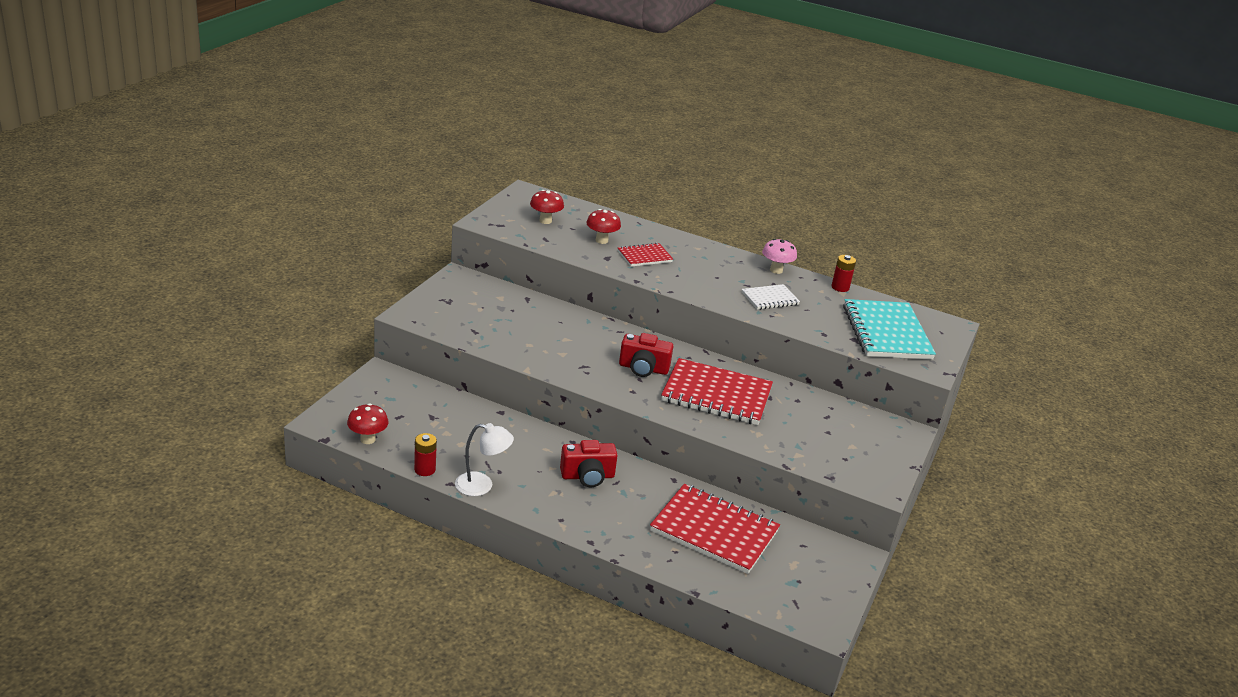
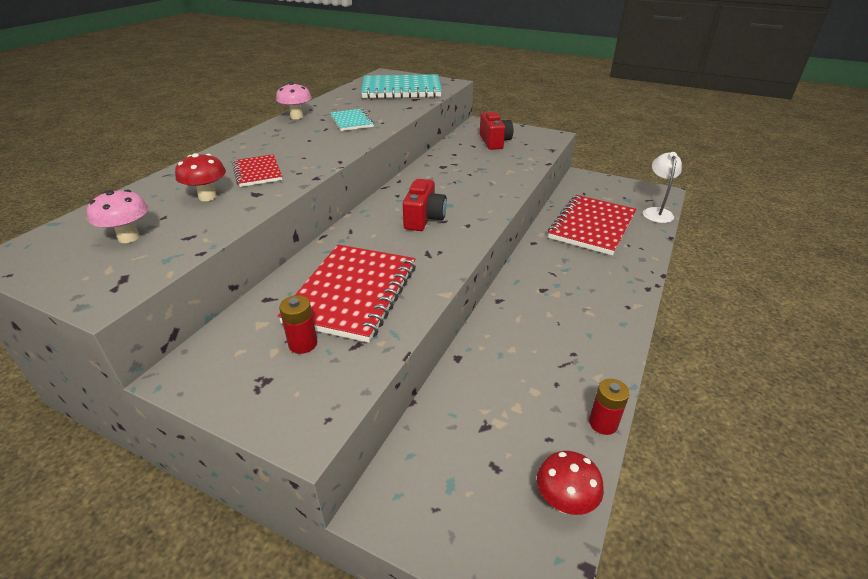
camera: 85 degrees left, 5 degrees up
white lamp [455,423,514,496] -> white lamp moved to [643,152,682,223]
red mushroom [530,190,564,224] -> pink mushroom [87,190,148,243]
red camera [560,440,618,487] -> red camera moved to [480,112,513,150]
red notebook [661,358,773,425] -> red notebook moved to [278,245,416,343]
white notebook [742,284,800,310] -> turquoise notebook [330,108,374,131]
red battery [831,255,856,292] -> red battery moved to [279,295,317,354]

